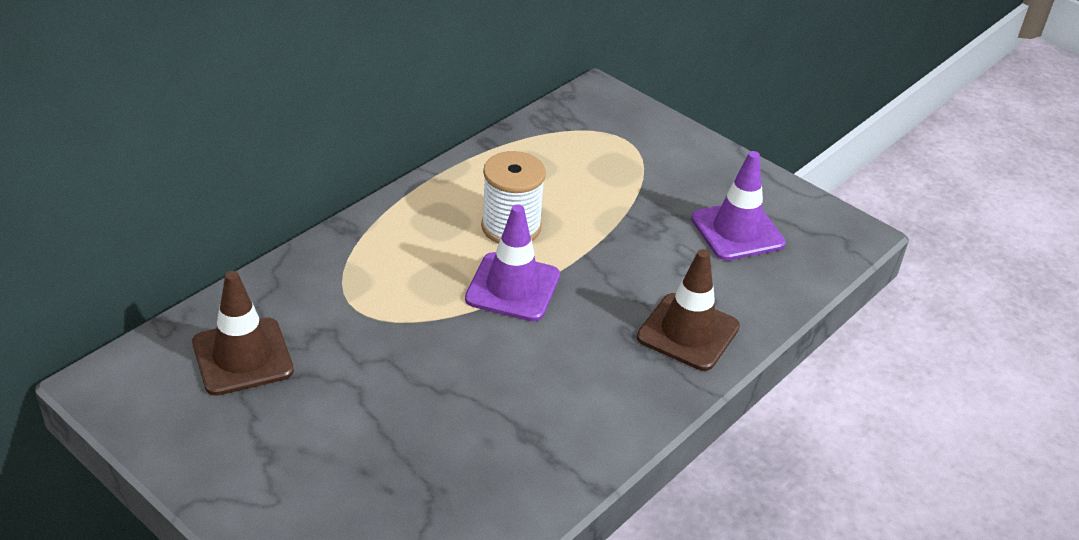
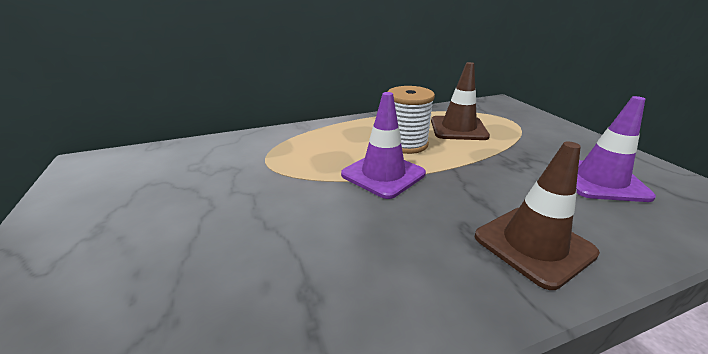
camera: 30 degrees right, 10 degrees down
brown traffic cone [192,271,294,396] -> brown traffic cone moved to [431,62,490,140]

